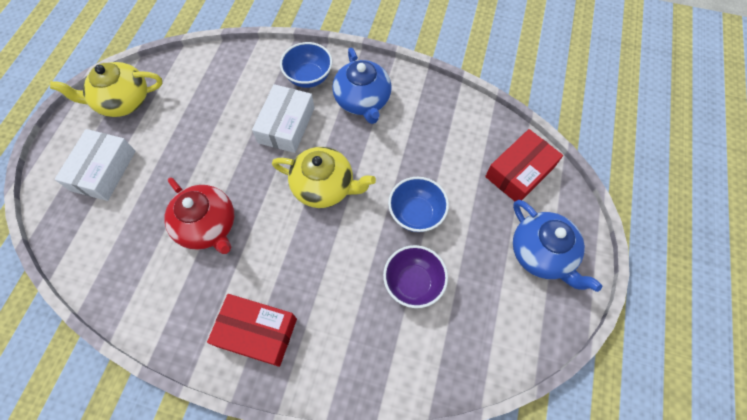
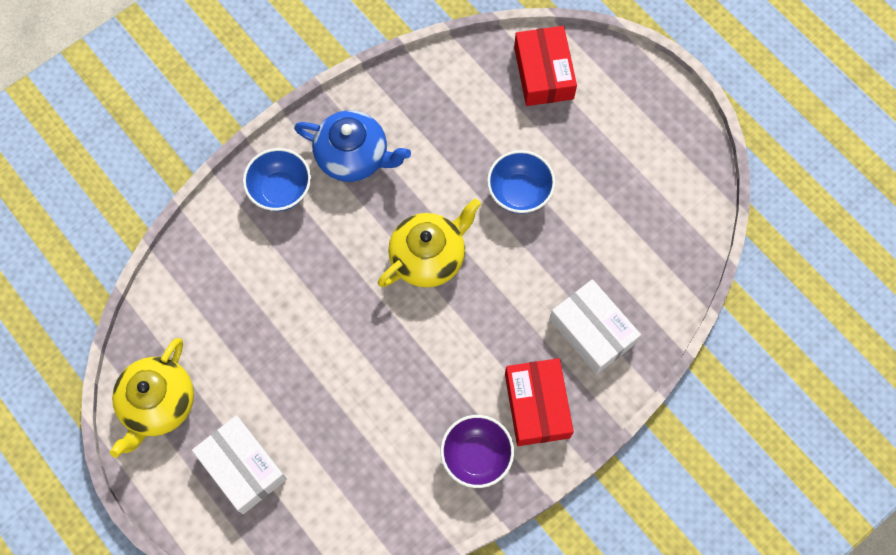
camera: 55 degrees left, 5 degrees up
red teapot [164,177,234,254] -> none
red box [207,294,297,367] -> red box turned 60 degrees counterclockwise [505,358,574,446]
white box [252,84,314,153] -> white box moved to [550,279,641,374]
purple bowl [383,245,448,308] -> purple bowl moved to [441,415,514,488]
blue teapot [513,200,602,292] -> none

